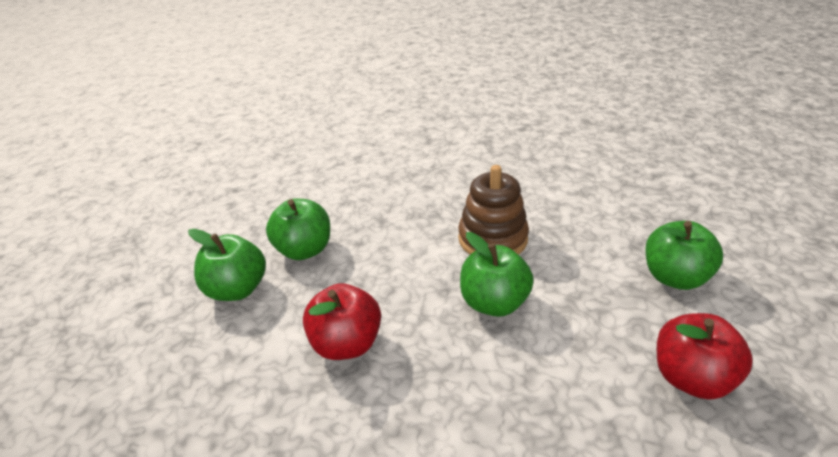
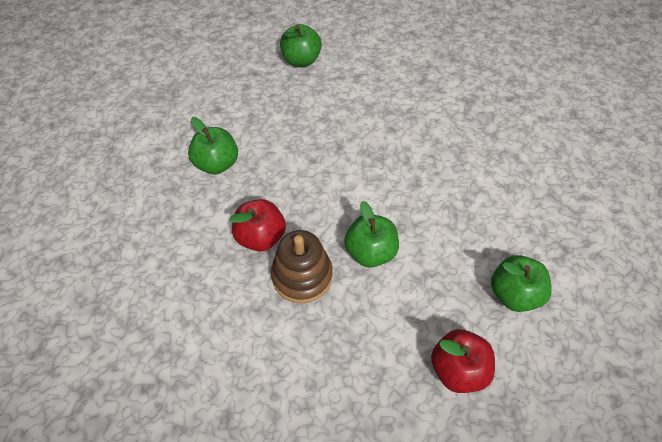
camera: 25 degrees right, 20 degrees up
green apple [266,199,330,260] -> green apple moved to [280,24,322,67]
brown stacking toy [458,165,529,255] -> brown stacking toy moved to [271,230,333,303]

